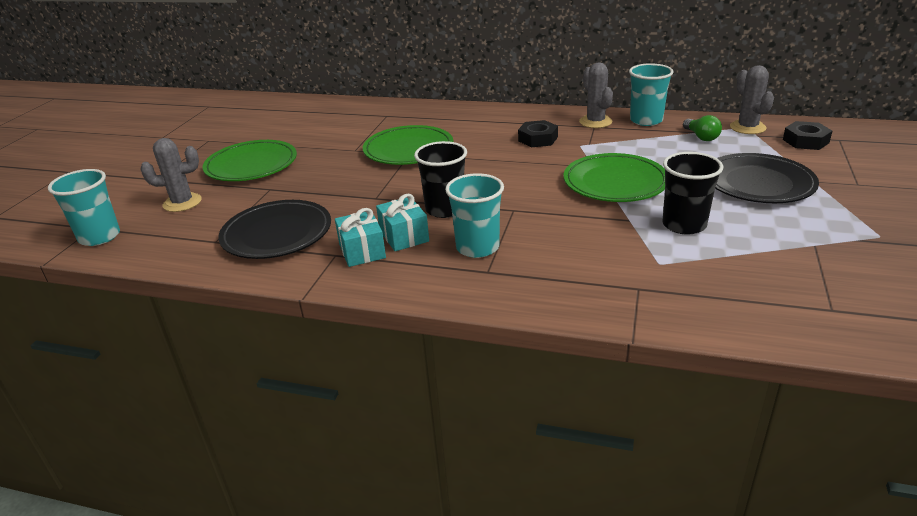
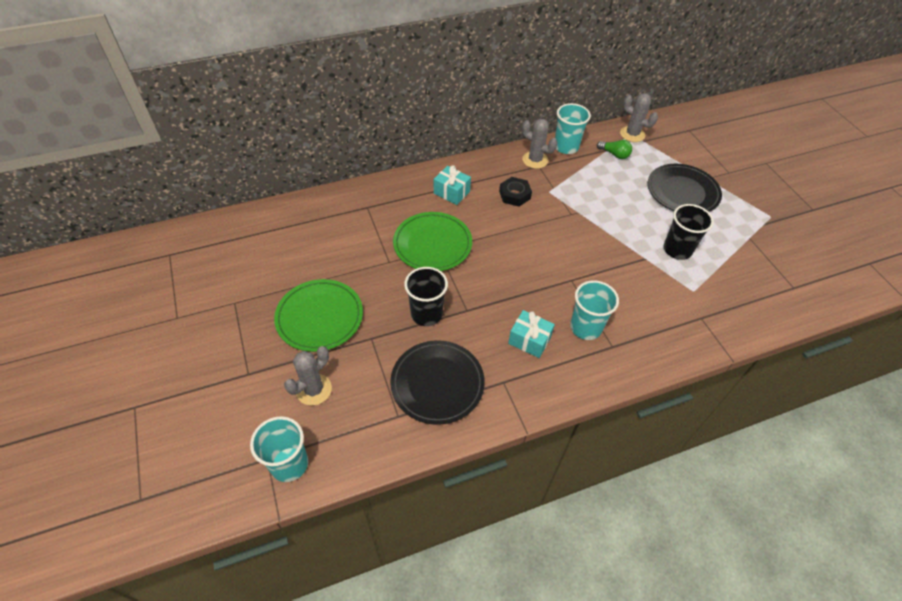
camera: 40 degrees left, 20 degrees up
turquoise gift [335,208,386,267] -> turquoise gift moved to [434,165,471,205]
black cup [414,141,467,218] -> black cup moved to [404,267,448,326]
green plate [564,153,665,202] -> none
black nut [783,121,832,150] -> none

